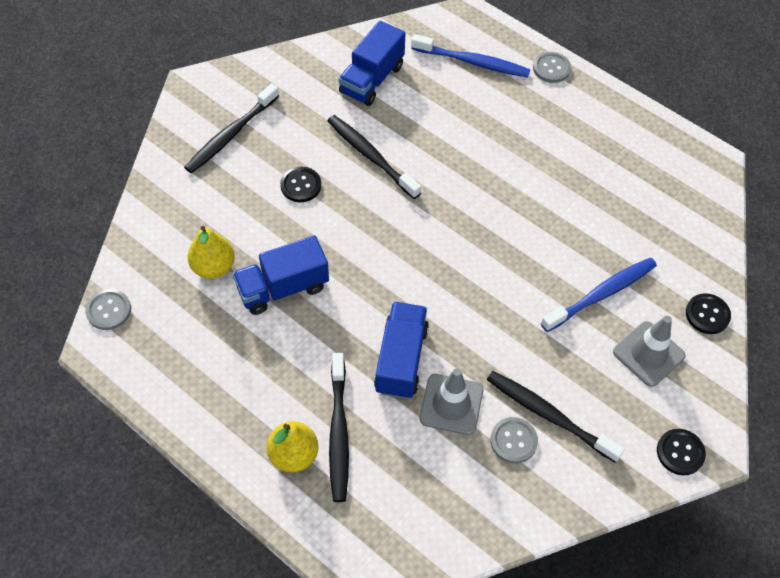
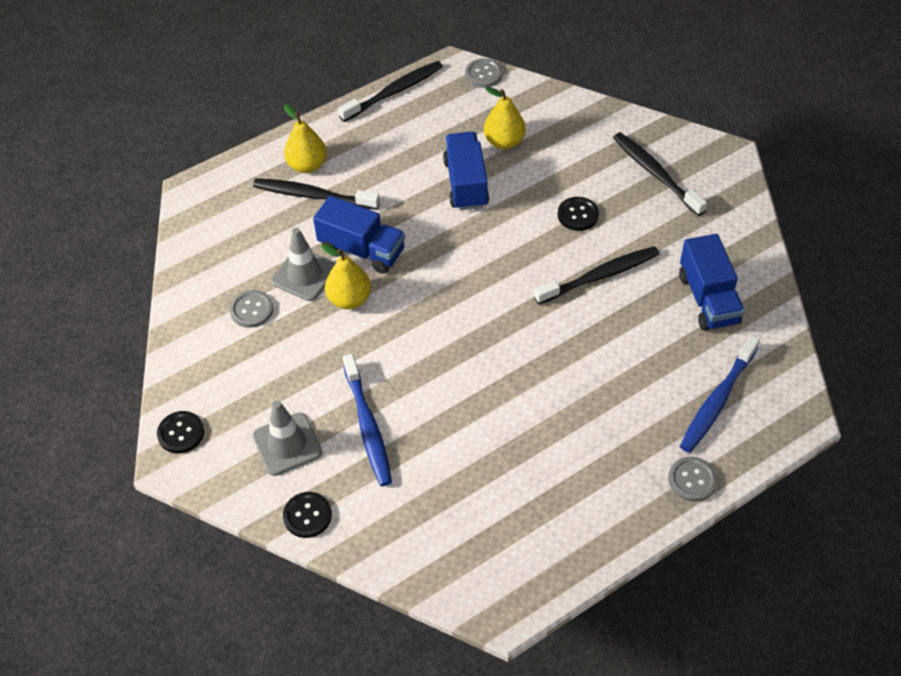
camera: 110 degrees right, 5 degrees down
blue truck [339,21,405,106] -> blue truck turned 150 degrees counterclockwise [679,234,745,331]
black toothbrush [487,371,624,463] -> black toothbrush moved to [338,61,443,122]
none -> yellow pear [321,244,371,309]

